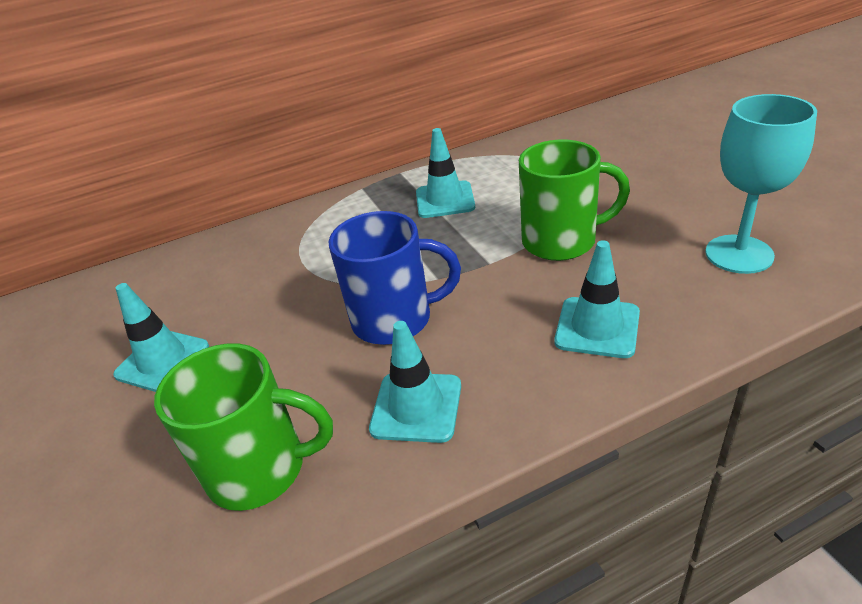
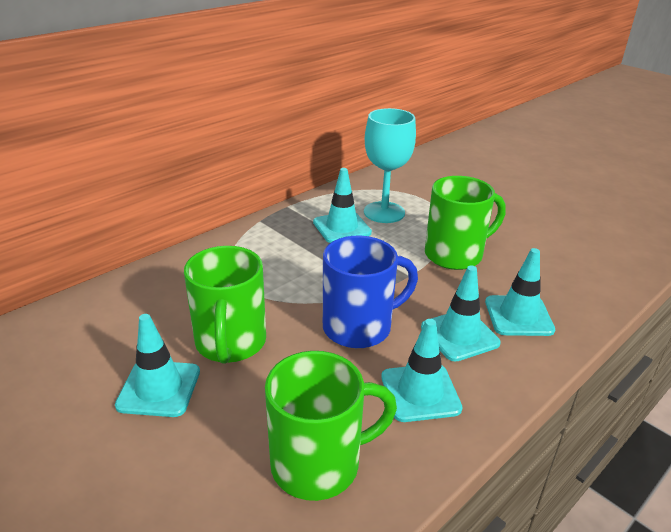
camera: 25 degrees left, 5 degrees down
turquoise goblet [705,94,817,274] -> turquoise goblet moved to [364,108,416,223]
none -> green mug [184,246,266,364]
none -> turquoise traffic cone [421,265,501,362]

